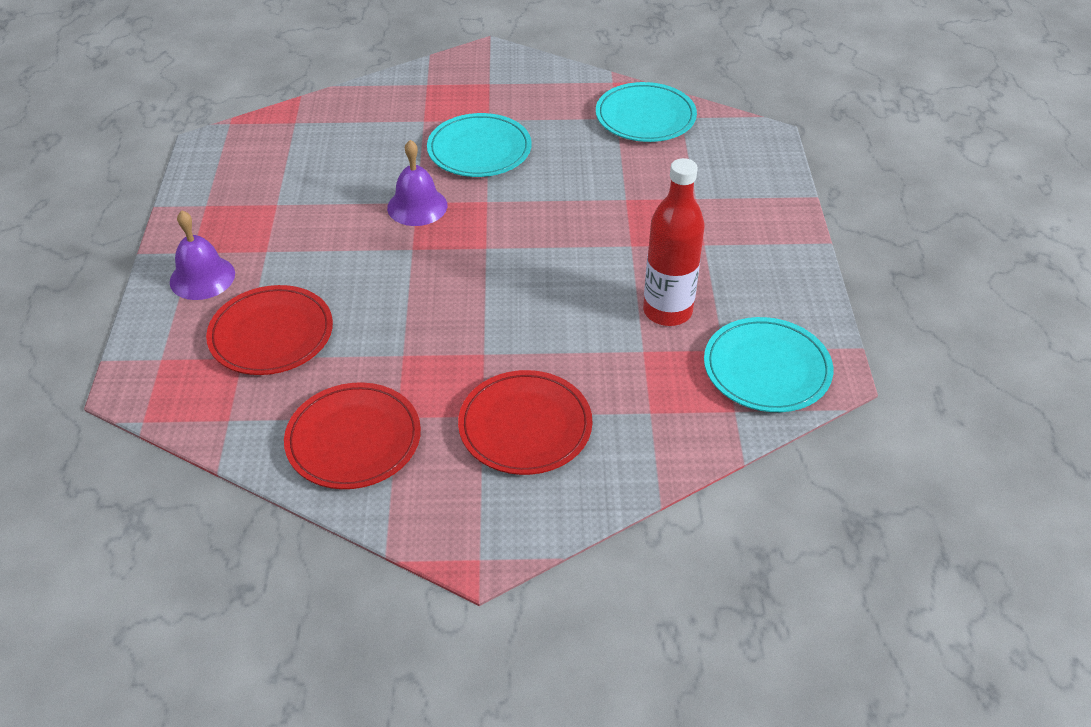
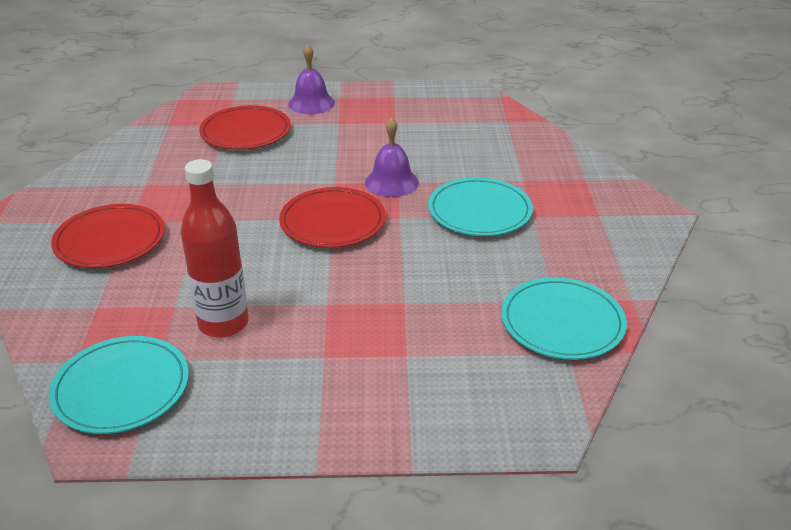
camera: 90 degrees right, 10 degrees down
red plate [284,382,421,489] -> red plate moved to [279,187,386,248]

